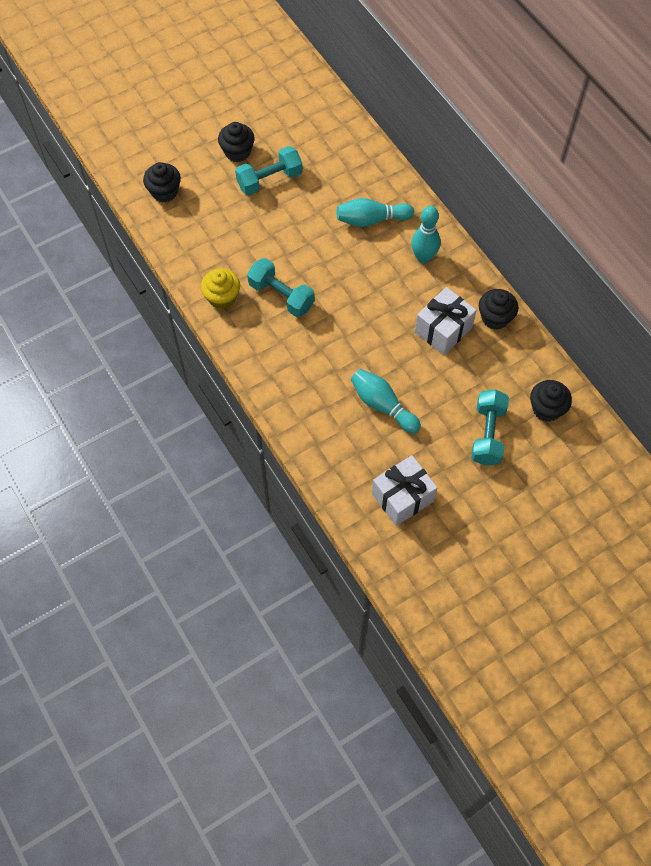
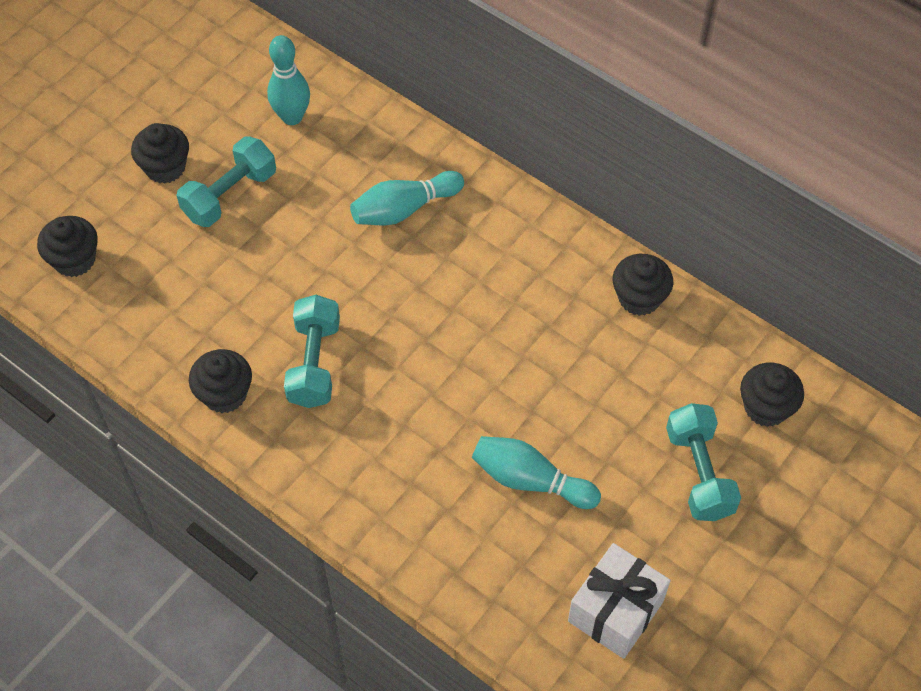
camera: 20 degrees left, 5 degrees down
yellow cupcake [201,269,240,309] -> black cupcake [189,349,252,413]
turquoise dumbbell [247,258,315,317] -> turquoise dumbbell turned 75 degrees clockwise [284,295,340,408]
turquoise bowling pin [411,206,441,263] -> turquoise bowling pin moved to [267,35,310,125]
white gift [415,287,477,355] -> none

